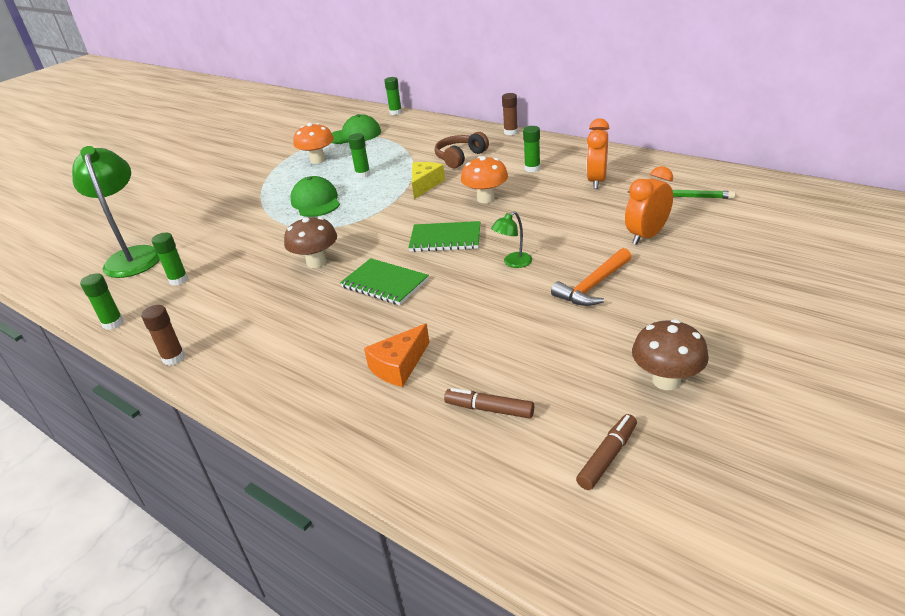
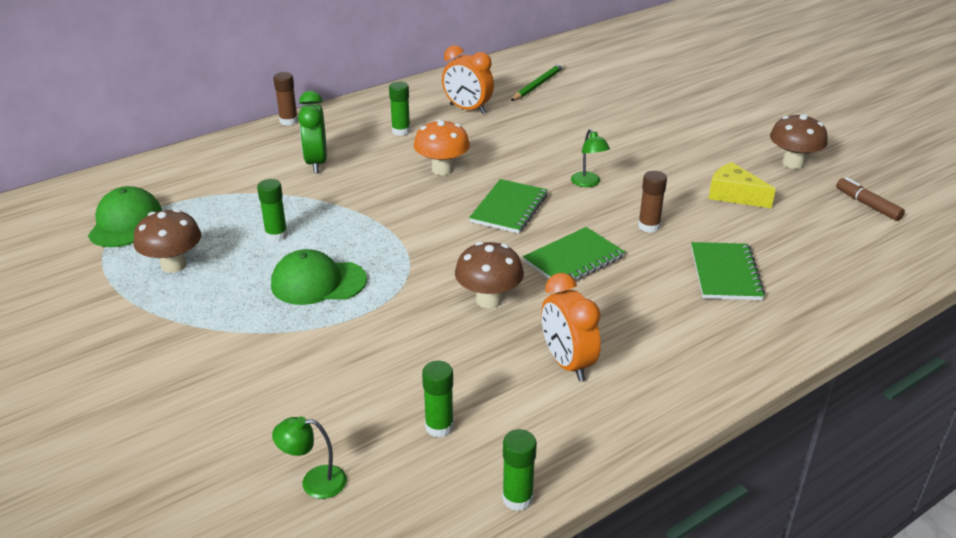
camera: 75 degrees left, 0 degrees up
green lamp [72,146,160,278] -> green lamp [272,416,347,499], size x0.45
brown glue stick [141,305,185,366] -> brown glue stick moved to [638,171,667,233]
orange mushroom [293,123,334,164] -> brown mushroom [133,209,201,273]
orange cheese [364,323,430,387] -> green notebook [691,242,765,300]
green glue stick [384,77,402,115] -> none
yellow cheese [412,162,445,199] -> yellow cheese moved to [708,162,776,208]
brown headphones [435,132,489,168] -> green clock [298,91,327,173]
brown marker [444,388,534,419] -> none
orange hammer [551,248,631,306] -> none
orange clock [625,166,673,245] -> orange clock moved to [541,273,601,381]

